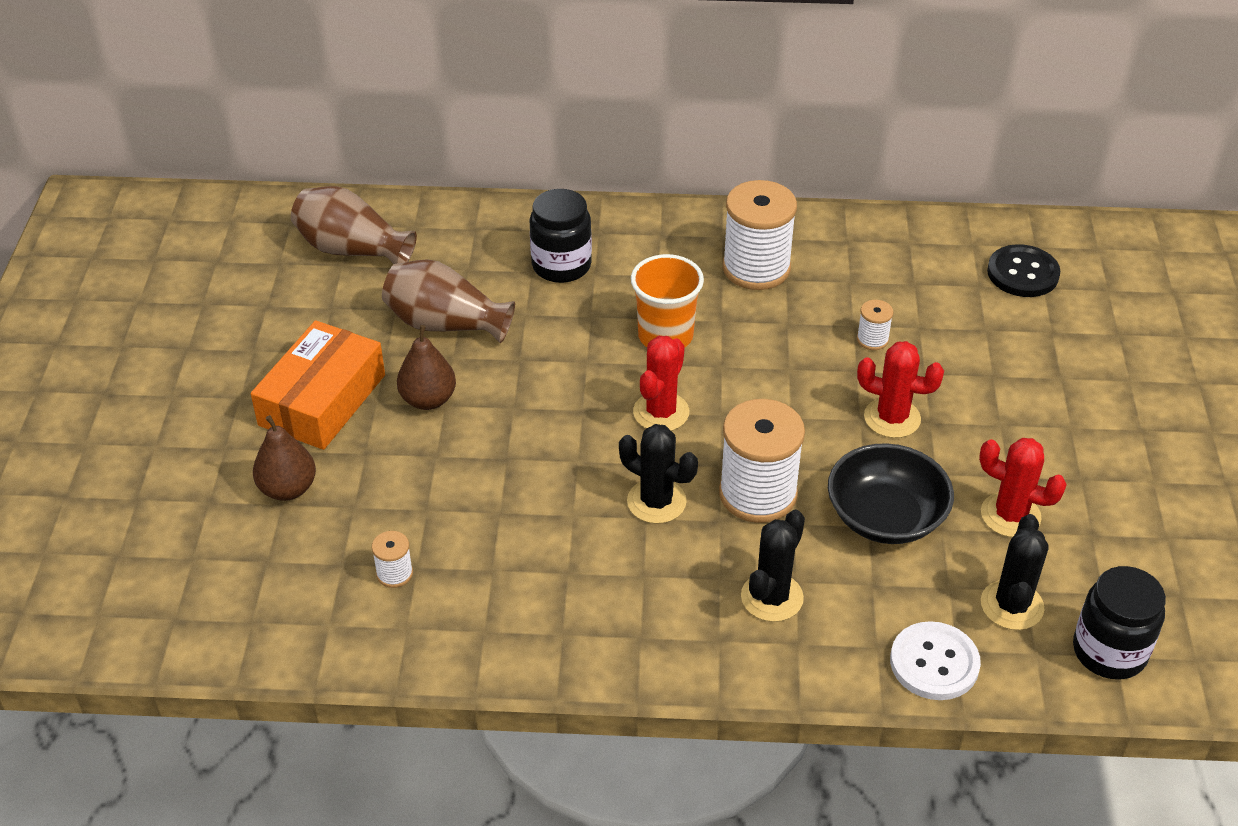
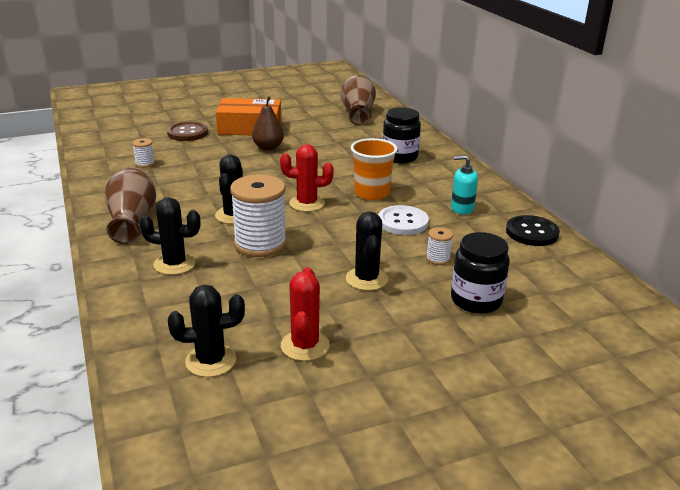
camera: 65 degrees right, 15 degrees down
brown pear [253,415,316,501] -> brown button [167,122,208,141]
brown vase [382,259,515,343] -> brown vase moved to [105,167,156,244]
white spool [722,180,797,290] -> turquoise soap dispenser [451,155,478,215]
black bowl [828,443,954,544] -> none
red cactus [857,341,944,438] -> black cactus [346,211,388,291]
white button [890,621,981,700] -> white button moved to [378,205,429,235]
black button [987,244,1060,297] -> black button moved to [506,215,560,246]
black jar [1073,566,1166,680] -> black jar moved to [451,232,510,314]

